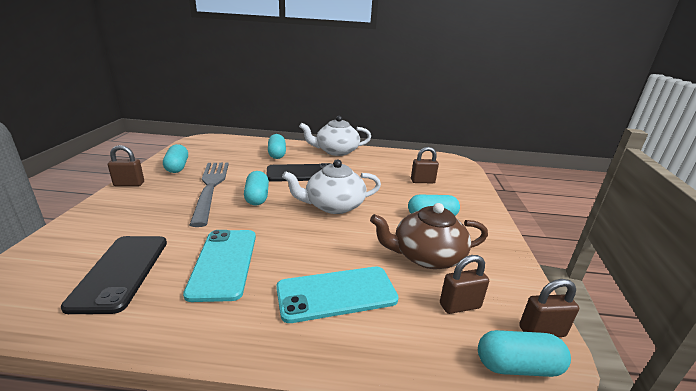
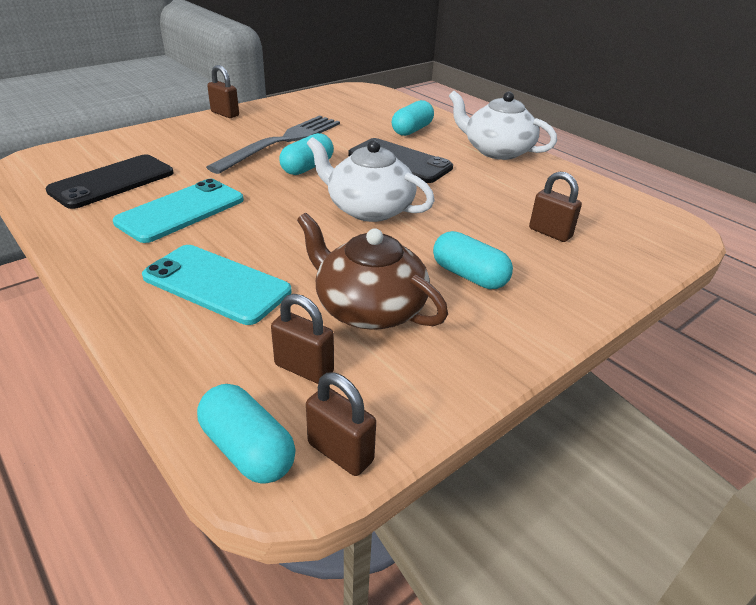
camera: 45 degrees right, 10 degrees up
turquoise capsule [163,144,188,173] -> none

